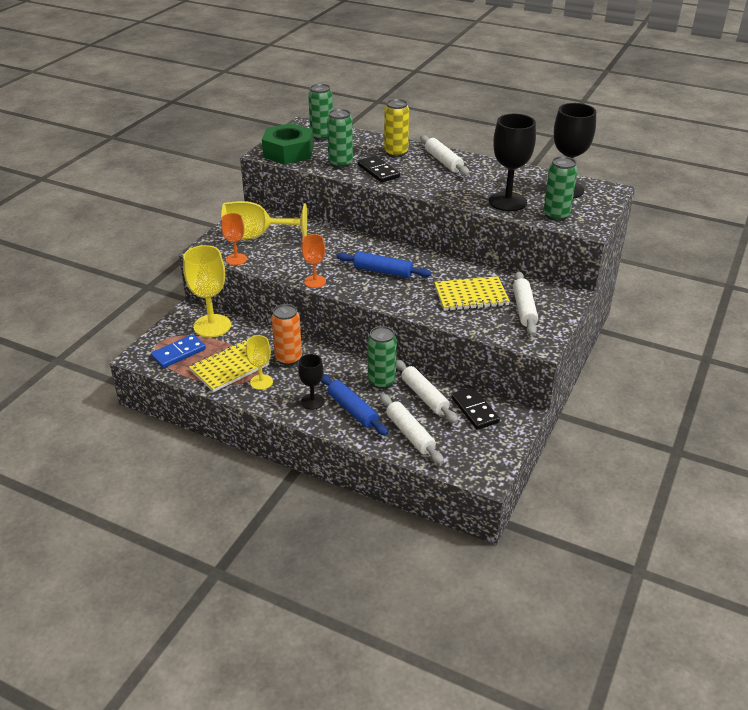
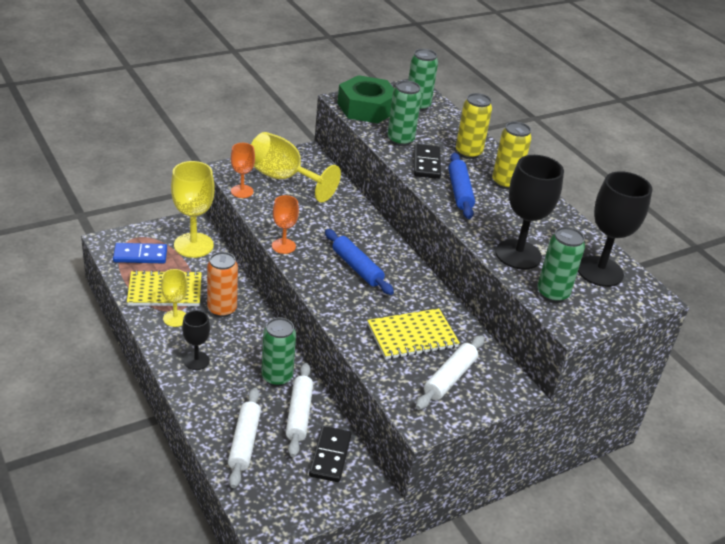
camera: 30 degrees right, 0 degrees up
blue rolling pin [321,374,388,436] -> blue rolling pin moved to [448,153,475,219]
white rolling pin [420,135,470,176] -> yellow can [492,122,532,189]
yellow notebook [434,276,510,311] -> yellow notebook turned 45 degrees counterclockwise [367,308,460,360]

